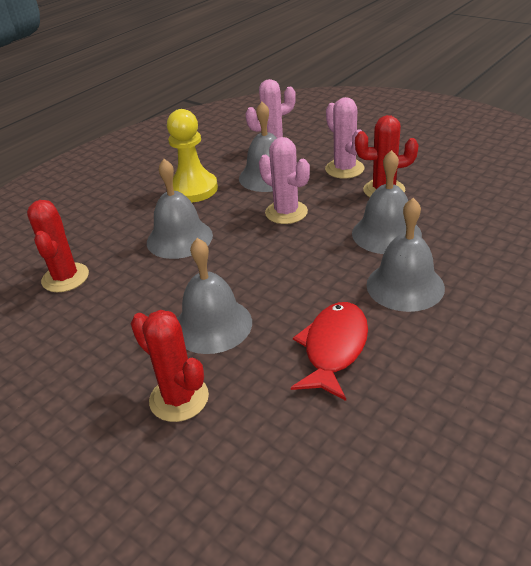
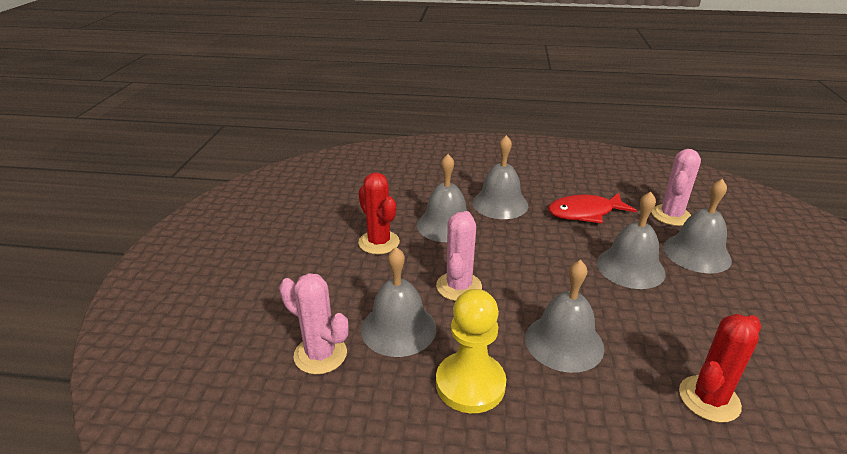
camera: 125 degrees left, 5 degrees down
red cactus [131,310,209,422] -> grey bell [663,179,732,274]
pink cactus [325,97,364,179] -> pink cactus moved to [651,149,701,226]

